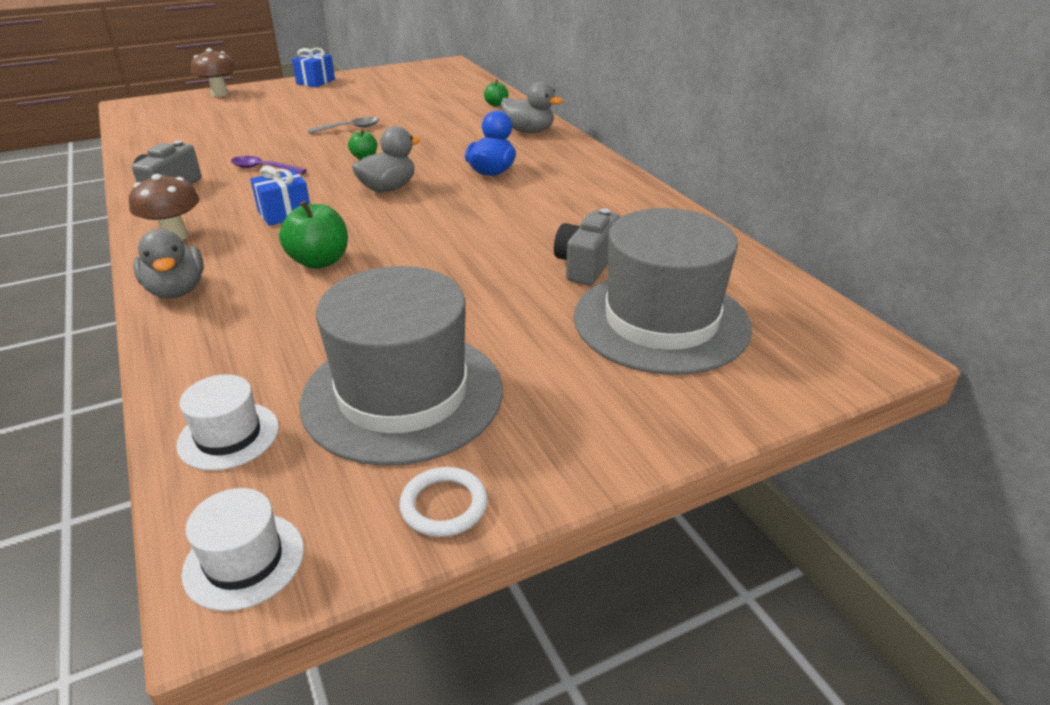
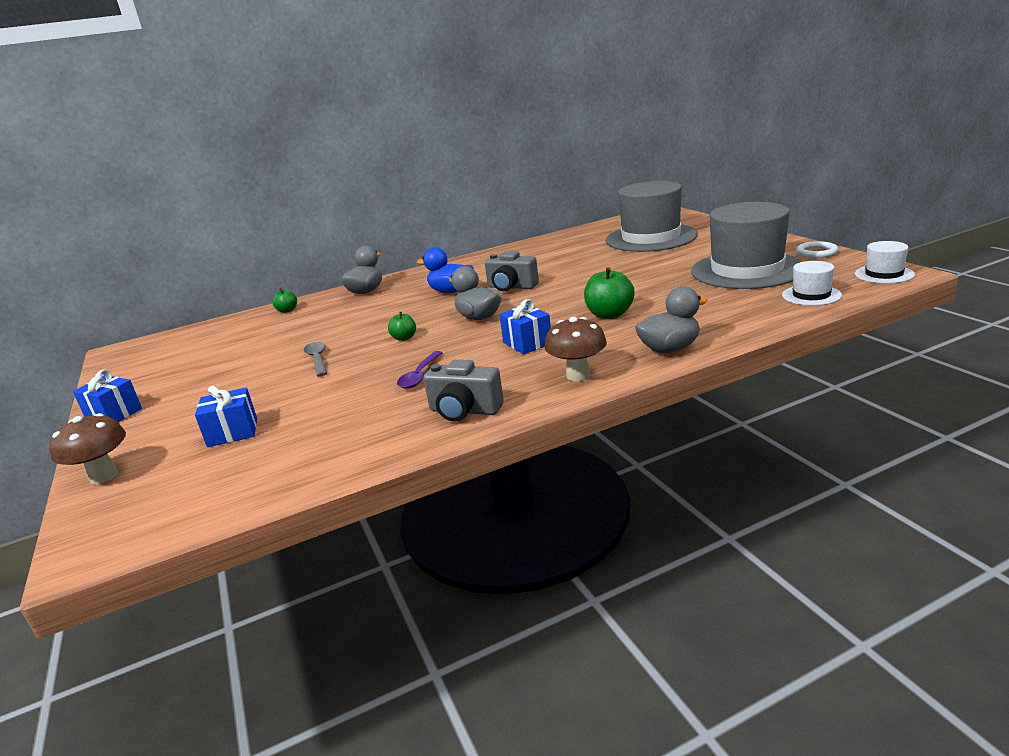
camera: 85 degrees left, 10 degrees down
grey camera [554,208,620,285] -> grey camera moved to [485,251,539,291]
none -> blue gift [195,386,257,447]

